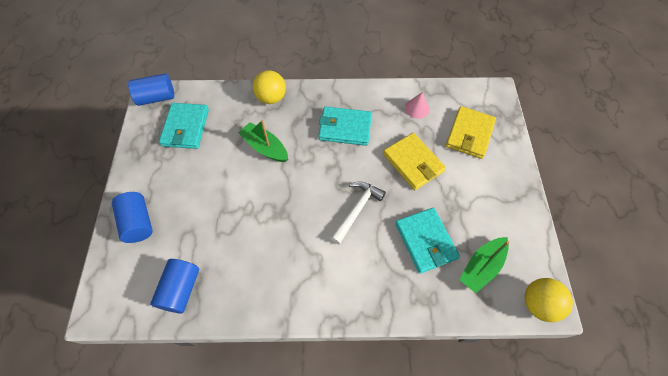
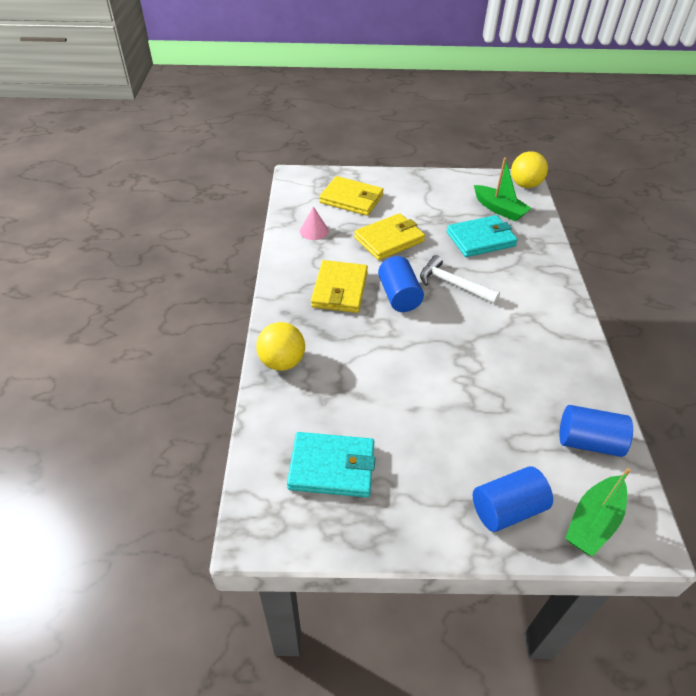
camera: 90 degrees left, 15 degrees down
blue cylinder [128,73,174,106] -> blue cylinder moved to [378,256,424,312]
green boat [238,120,288,162] -> green boat moved to [565,468,631,557]
turquoise wallet [318,106,372,146] -> yellow wallet [311,260,368,313]

